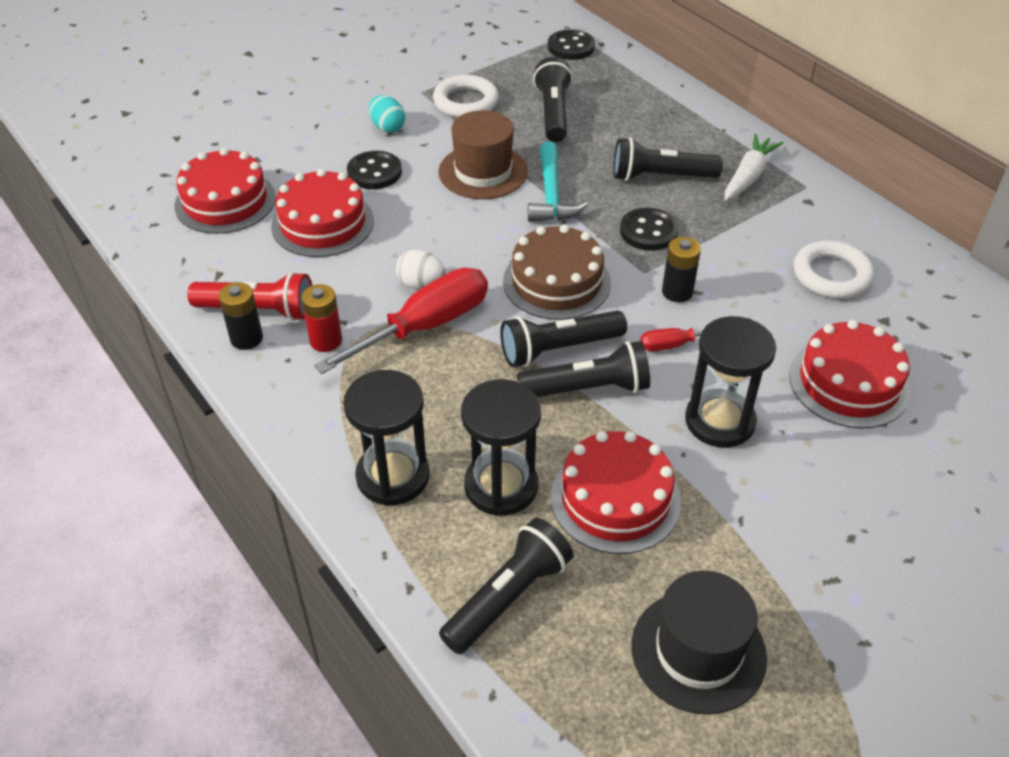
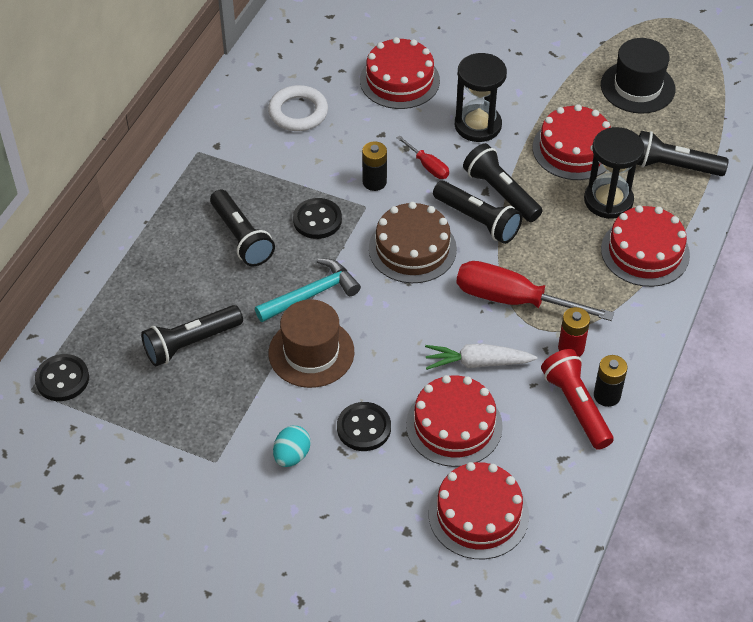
camera: 120 degrees left, 5 degrees up
black hourglass [343,370,430,506] -> red cake [601,205,690,287]
white egg [396,250,446,289] -> none
white ring [433,75,499,118] -> none
white carrot [725,134,784,200] -> white carrot moved to [425,344,537,370]

